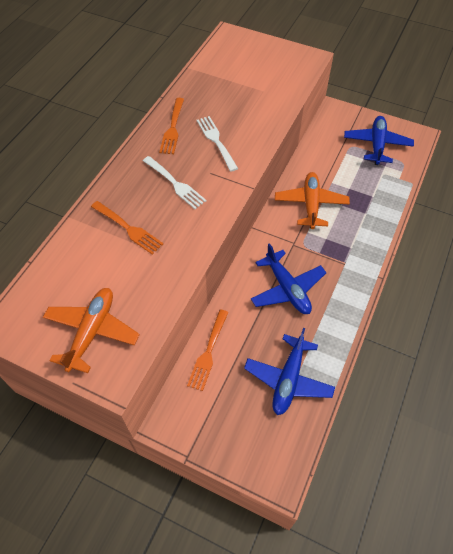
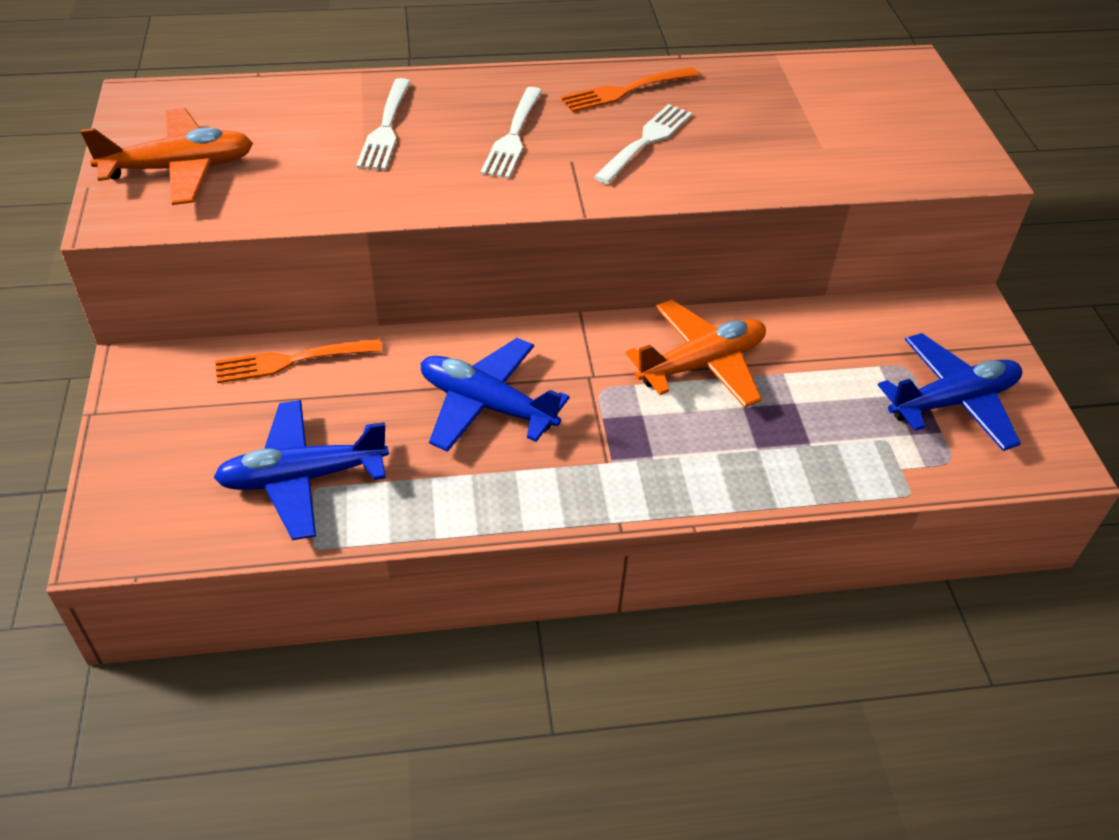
camera: 55 degrees right, 10 degrees down
orange fork [91,201,163,254] -> white fork [356,78,411,170]
blue plane [251,243,326,314] -> blue plane turned 90 degrees clockwise [421,338,570,452]

